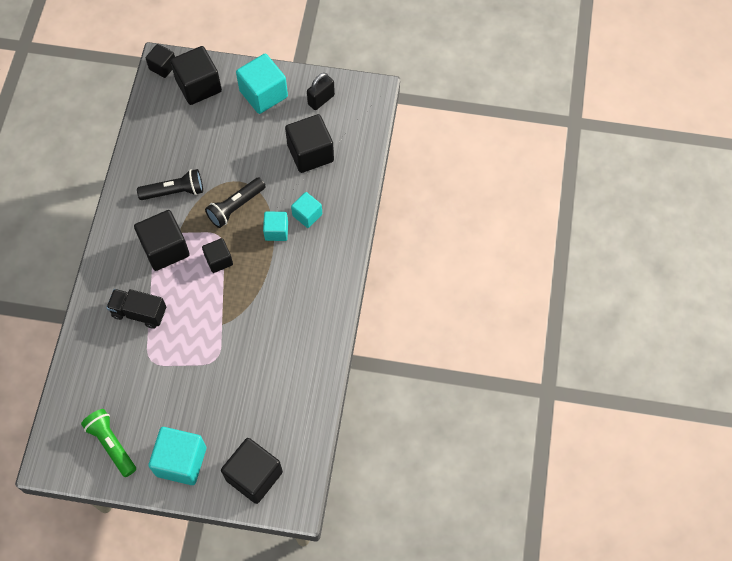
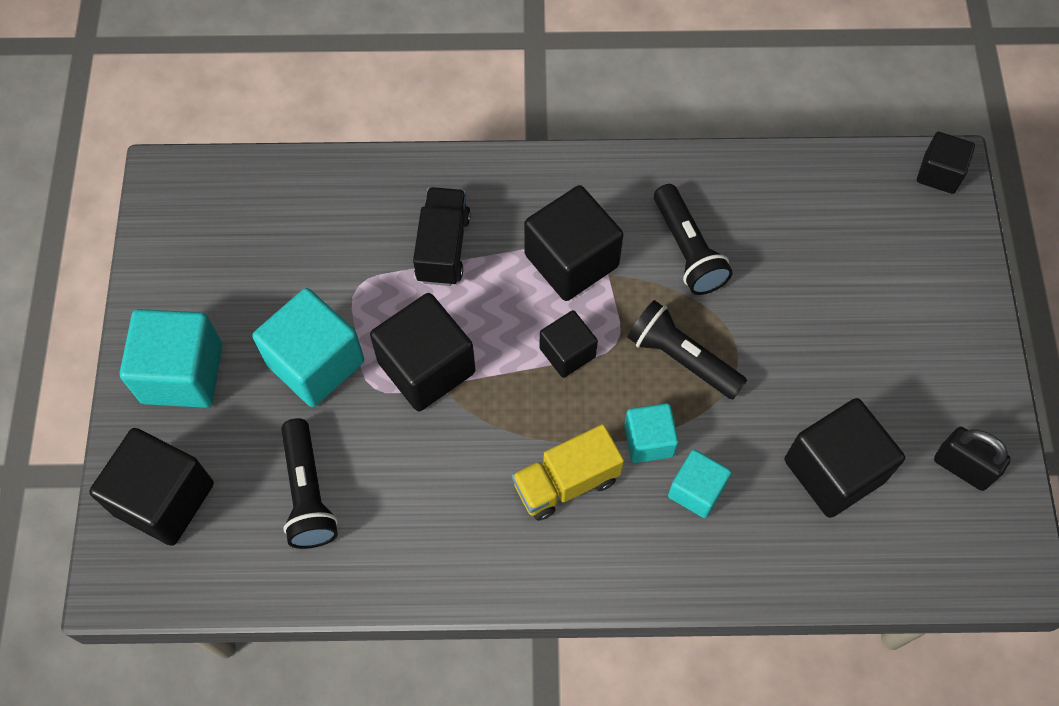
camera: 80 degrees right, 0 degrees up
green flashlight [81,409,136,477] -> none
black cube [170,46,222,105] -> black cube moved to [370,293,475,411]
turquoise cube [236,54,288,114] -> turquoise cube moved to [252,288,364,407]
none -> black flashlight [281,418,338,549]
none -> yellow truck [512,424,624,521]

